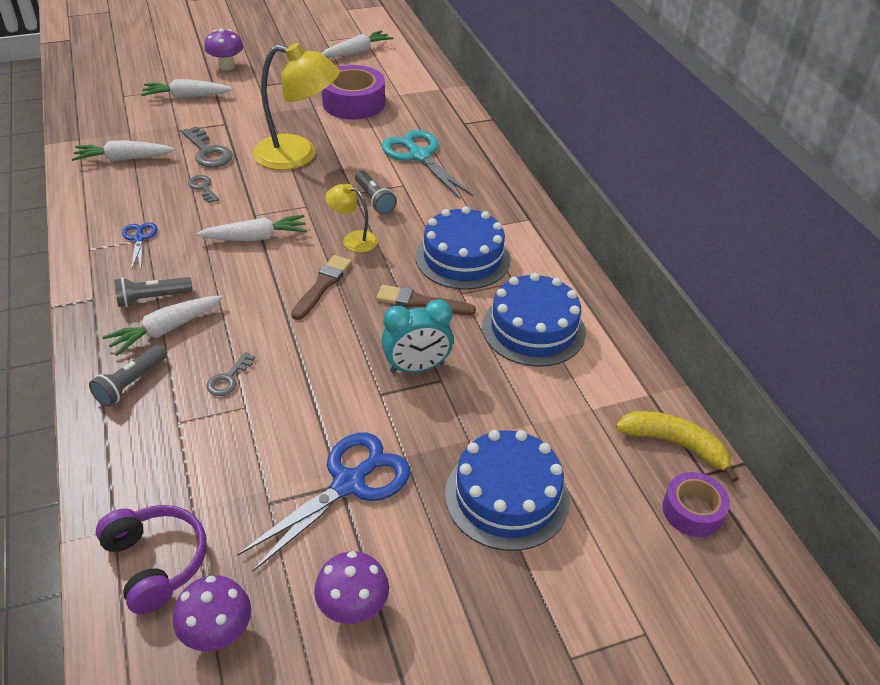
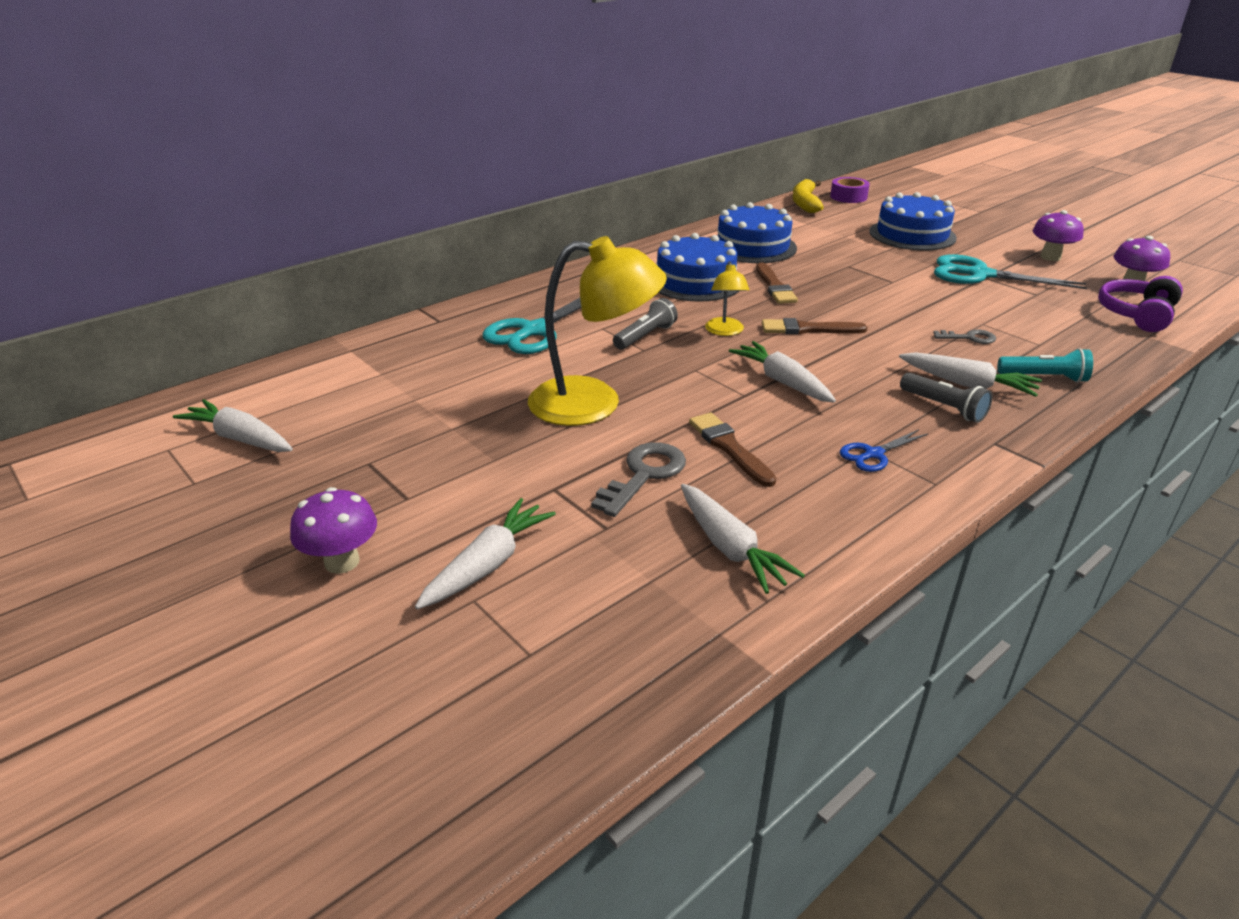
camera: 110 degrees left, 10 degrees down
grey flashlight [89,345,167,407] -> turquoise flashlight [998,348,1093,383]
white carrot [141,79,233,98] -> white carrot turned 120 degrees counterclockwise [415,498,556,609]
grey key [188,175,219,203] -> brown brush [689,413,776,487]
blue scissors [237,433,410,571] -> turquoise scissors [934,254,1087,289]
yellow lamp [253,43,340,170] -> yellow lamp turned 105 degrees clockwise [528,236,667,426]
purple tape [322,65,385,120] -> none
turquoise clock [381,299,454,373] -> none

